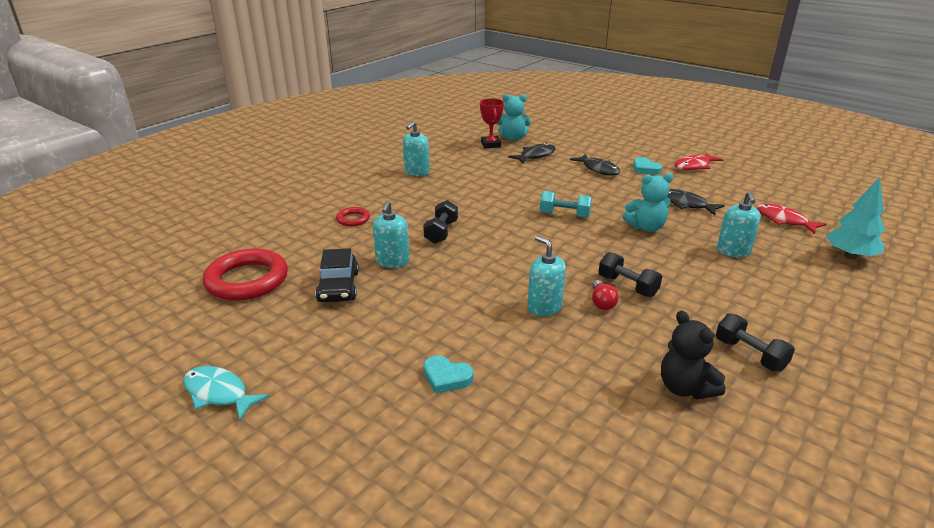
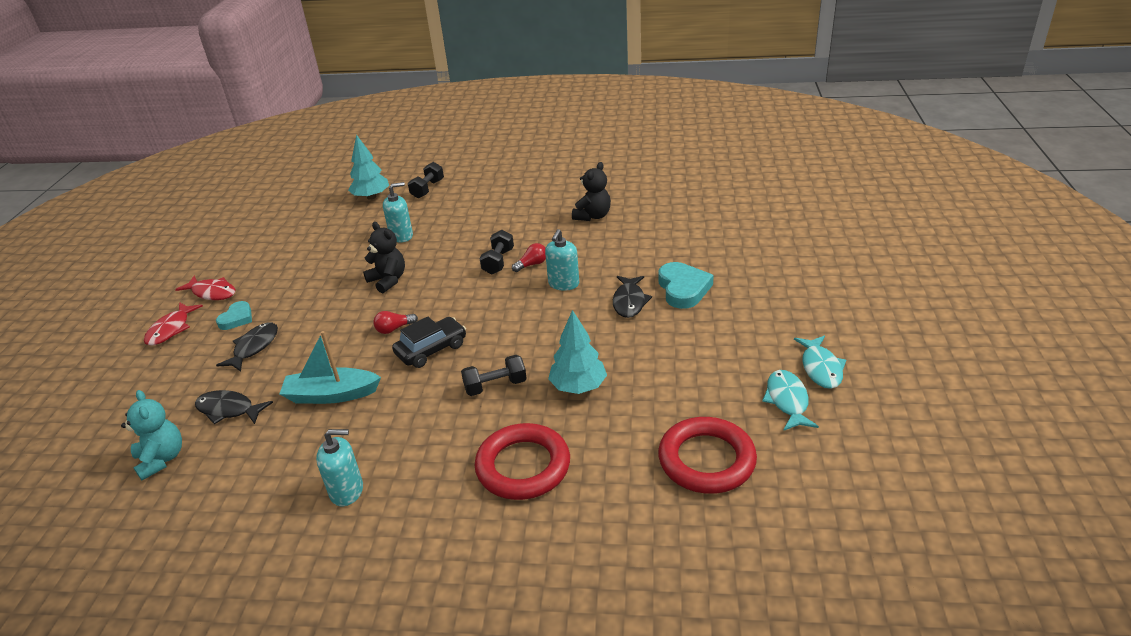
camera: 120 degrees left, 5 degrees up
black car [315,248,359,302] -> black car moved to [392,316,466,368]
red ring [336,207,370,226] -> red ring [475,423,570,500], size x2.07
turquoise soap dispenser [373,201,409,268] -> turquoise tree [548,310,607,394]
turquoise heart [423,355,473,394] -> turquoise heart [659,262,714,309], size x1.62
red trophy [480,98,504,149] -> none
turquoise dumbbell [540,191,592,218] -> red light bulb [373,311,418,334]
turquoise teddy bear [623,173,673,232] -> black teddy bear [363,222,405,293]
black fish [667,189,725,215] -> black fish moved to [613,276,652,318]
black dumbbell [716,313,795,372] -> black dumbbell moved to [408,162,444,198]
red fish [756,204,826,234] -> red fish moved to [144,302,203,346]
none -> turquoise boat [279,331,381,404]
none -> turquoise fish [762,370,819,431]

